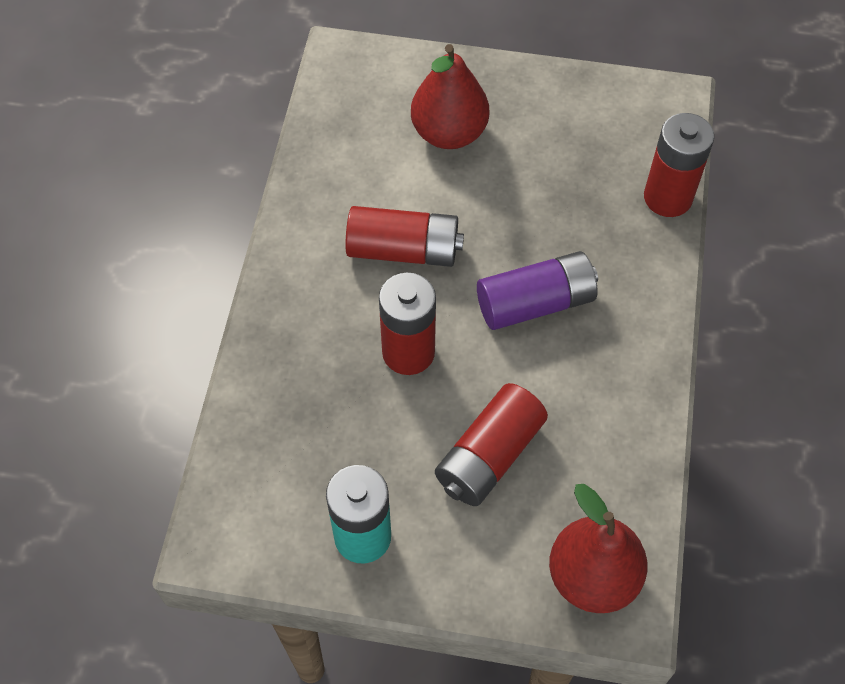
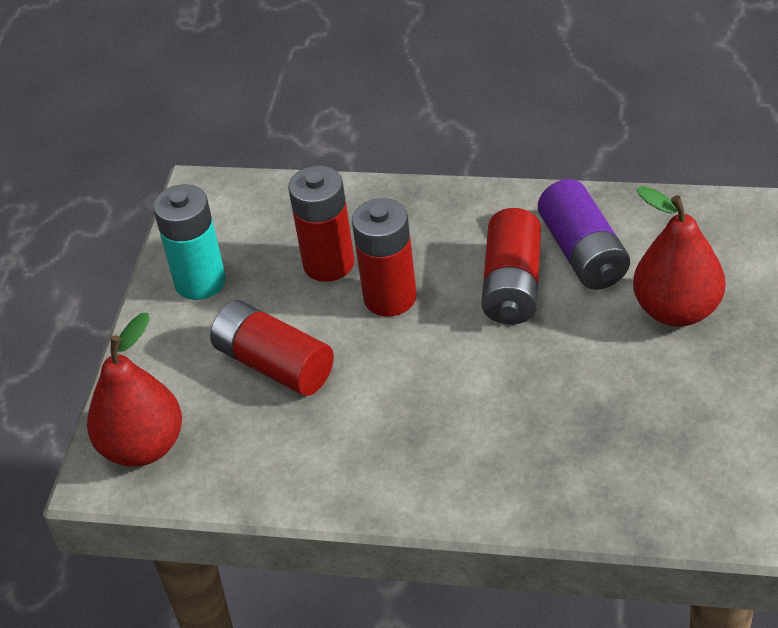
camera: 95 degrees right, 15 degrees down
purple battery [477,251,598,330] -> purple battery moved to [538,179,630,290]
red battery [644,113,714,217] -> red battery moved to [288,166,354,282]

